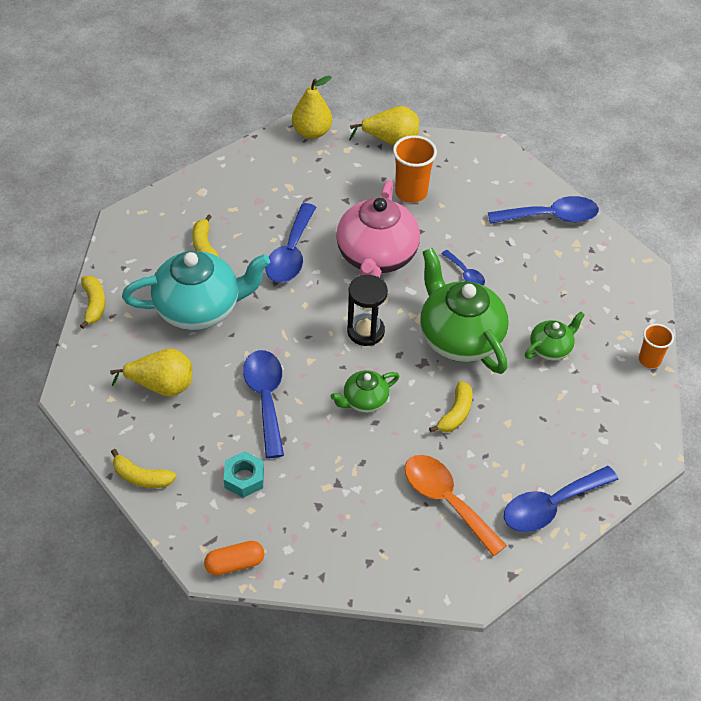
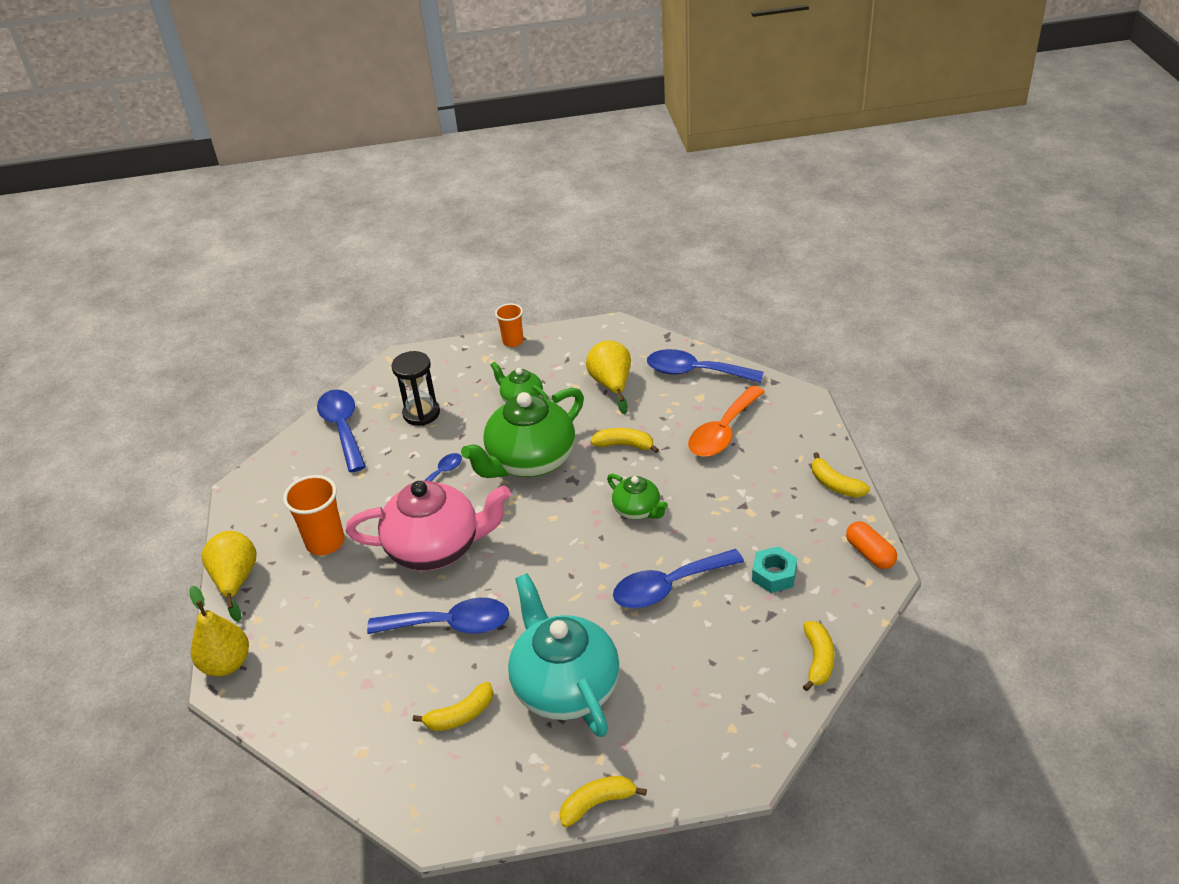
camera: 100 degrees left, 10 degrees down
yellow pear [110,348,192,397] -> yellow pear moved to [586,341,631,414]
black hourglass [347,275,388,346] -> black hourglass moved to [392,351,440,426]
blue spoon [504,466,618,532] -> blue spoon turned 150 degrees clockwise [647,349,764,383]
none -> yellow banana [812,452,870,498]

